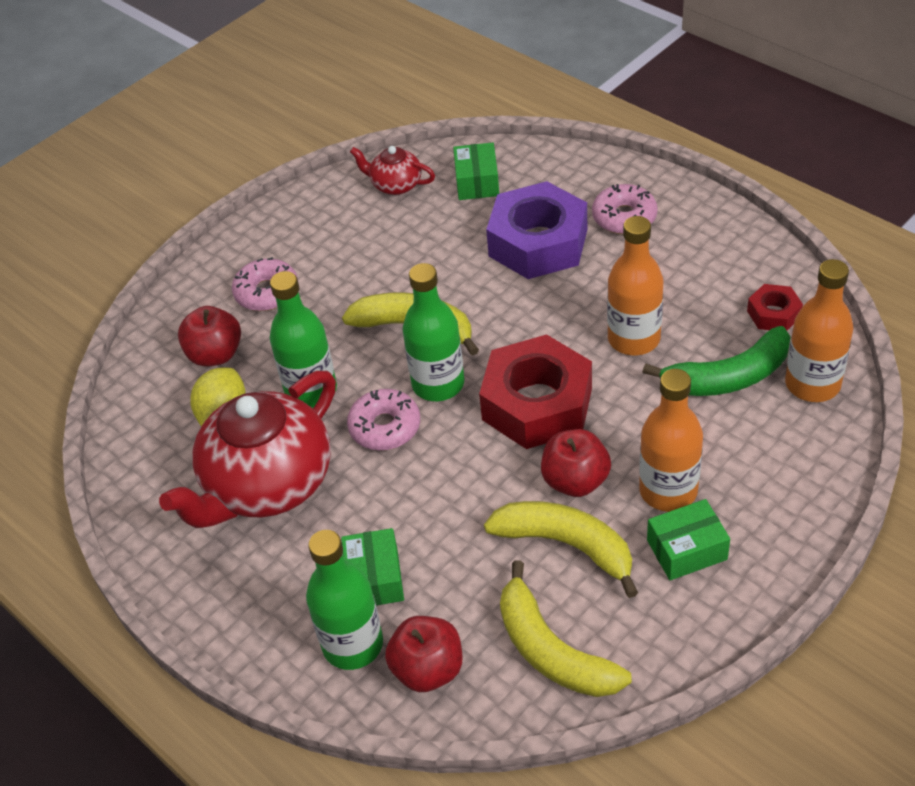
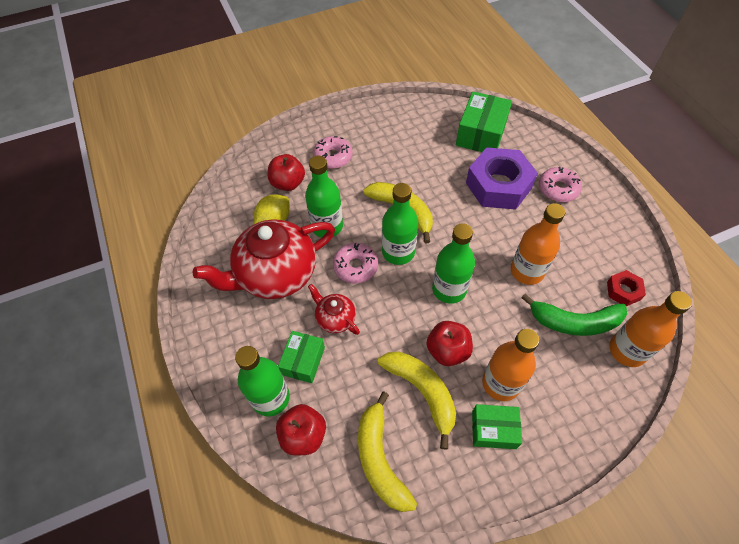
camera: 20 degrees right, 10 degrees up
red teapot [350,146,435,195] -> red teapot moved to [308,284,360,335]
green box [453,143,499,200] -> green box [456,92,512,152], size x1.60
red nut [479,334,592,449] -> green bottle [432,223,475,304]

